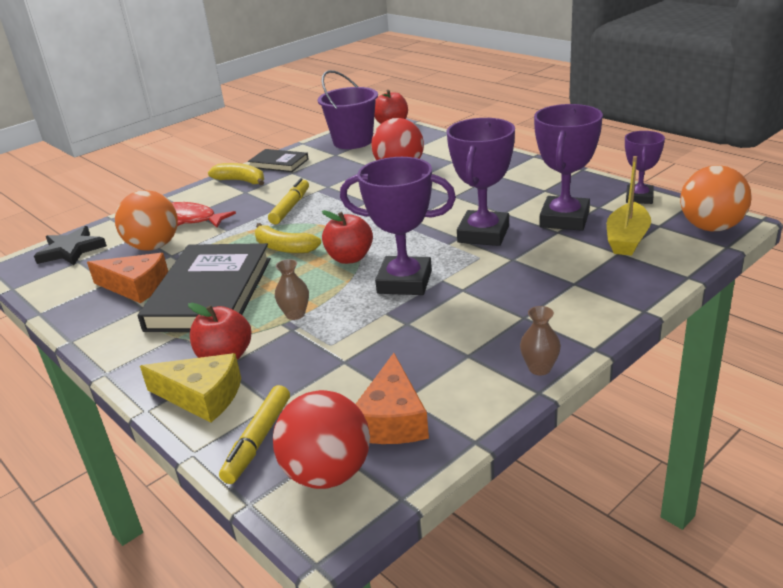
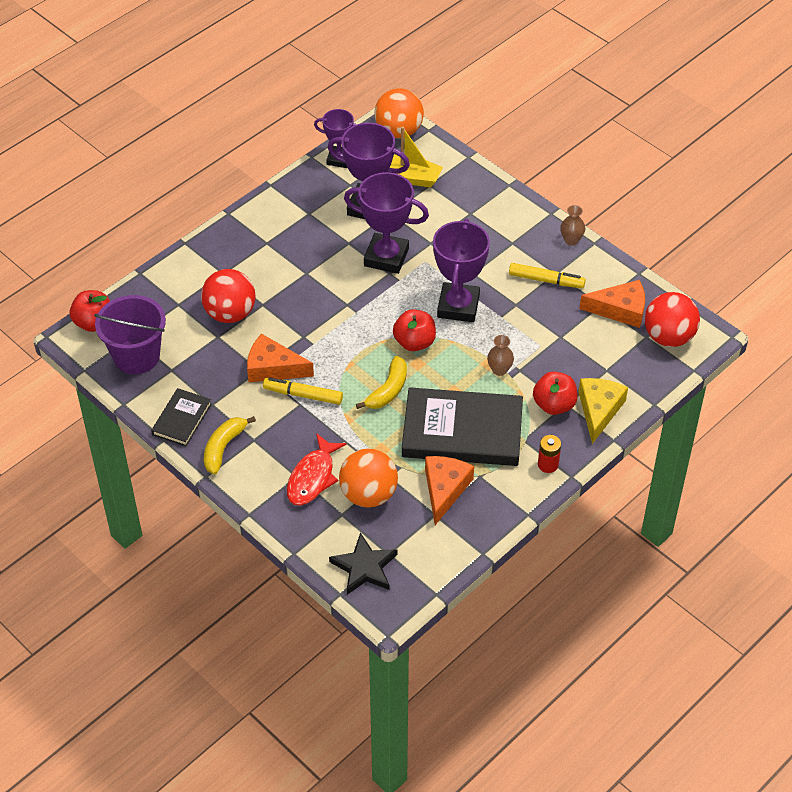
camera: 95 degrees left, 20 degrees up
yellow marker [219,385,290,484] -> yellow marker moved to [509,263,586,288]
none -> orange cheese [247,334,314,382]
none -> red battery [538,435,561,473]

